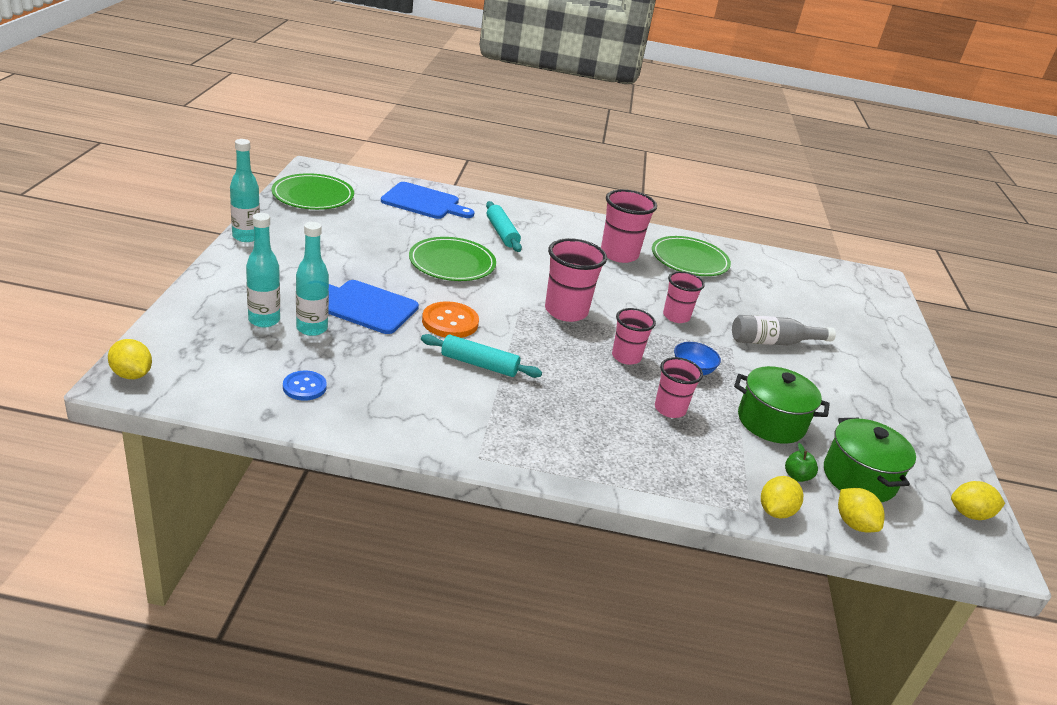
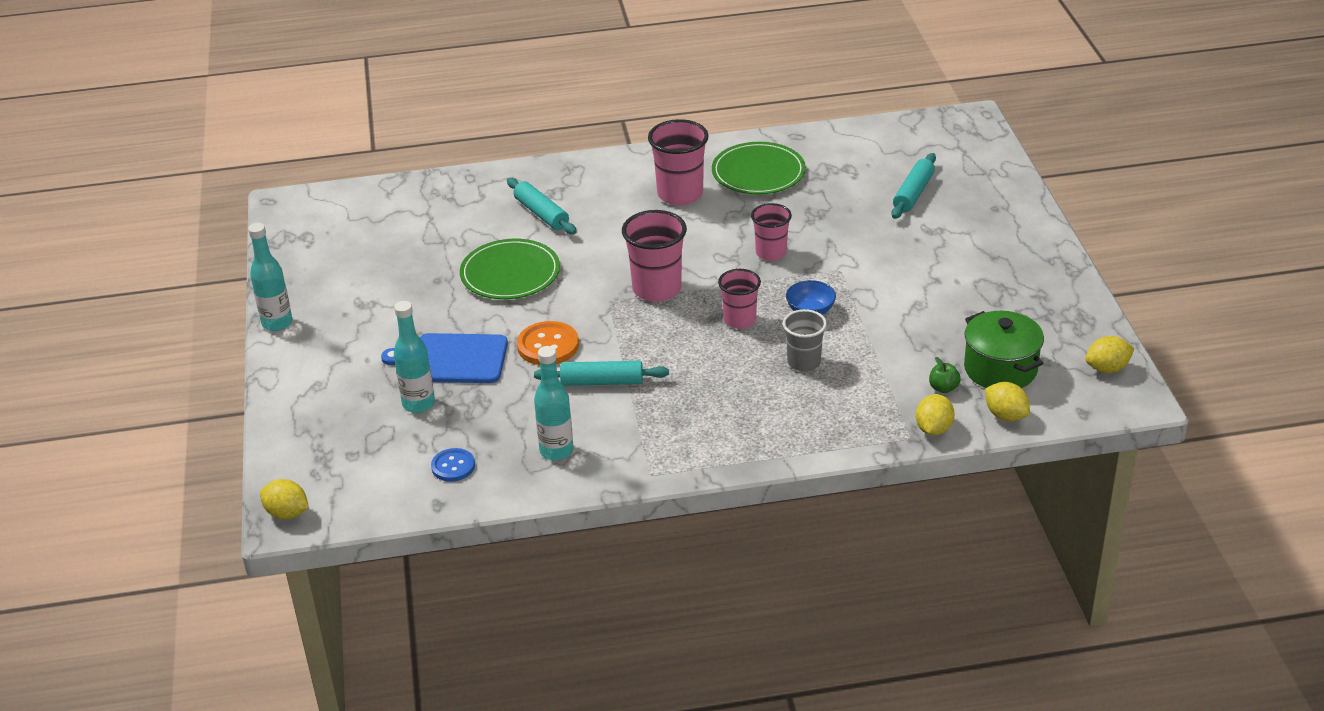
camera: 10 degrees left, 5 degrees up
turquoise bottle [246,213,280,328] -> turquoise bottle moved to [534,346,573,461]
green plate [271,173,354,210] -> none
blue cutting board [381,182,474,219] -> none
pink cup [655,357,703,418] -> grey cup [783,309,827,371]
grey bottle [732,315,836,345] -> none
green pot [734,366,830,444] -> none
none -> turquoise rolling pin [891,153,936,219]

